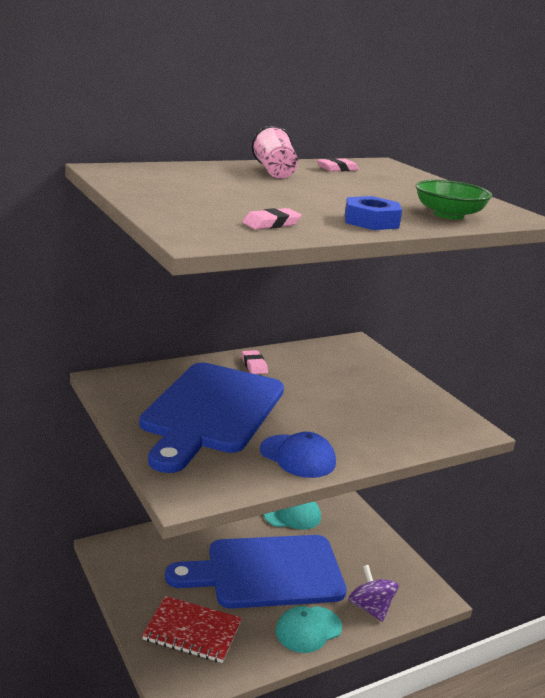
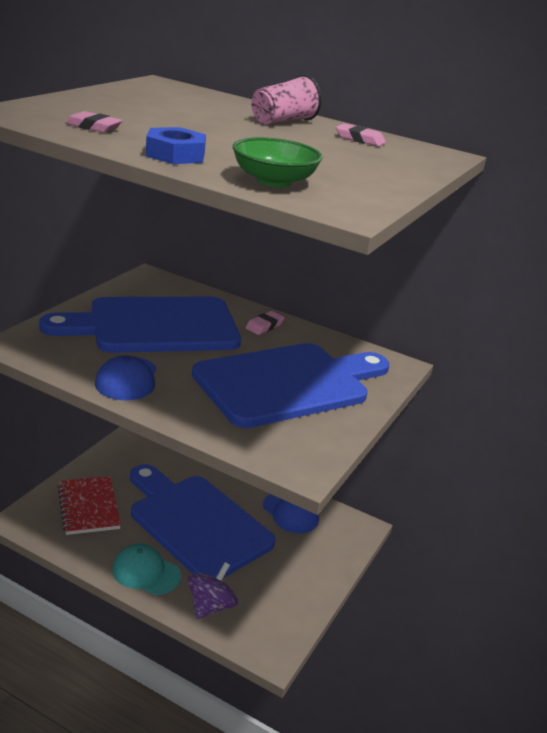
camera: 55 degrees right, 5 degrees up
turquoise cap [264,501,321,530] -> blue cap [263,494,319,533]
none -> blue cutting board [192,343,389,428]

